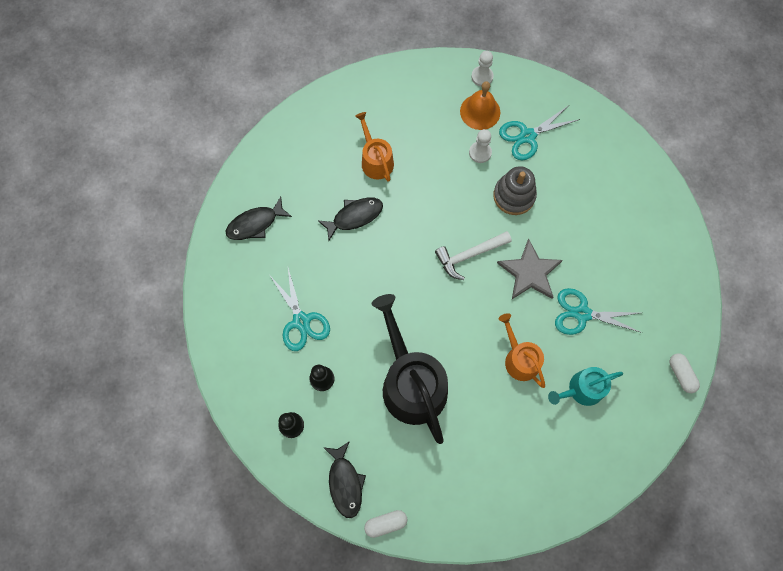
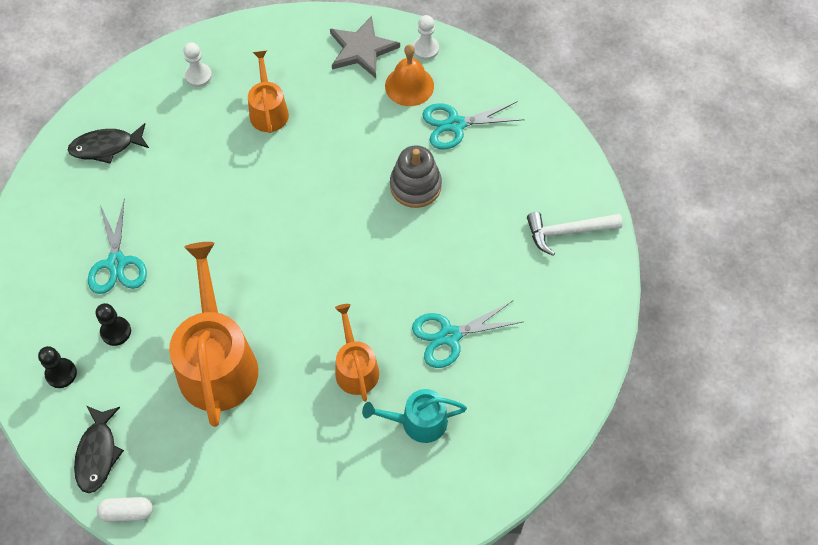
camera: 15 degrees right, 10 degrees down
black fish [318,198,383,241] -> none
black watering can [371,294,448,444] -> orange watering can [169,242,258,427]
white hammer [435,231,512,280] -> white hammer moved to [527,212,622,256]
white pawn [469,129,492,163] -> white pawn moved to [183,42,212,87]
grey star [497,239,563,299] -> grey star moved to [330,16,400,78]
turquoise scissors [555,288,642,335] -> turquoise scissors turned 45 degrees counterclockwise [412,301,522,368]
white capsule [670,353,700,393] -> none

